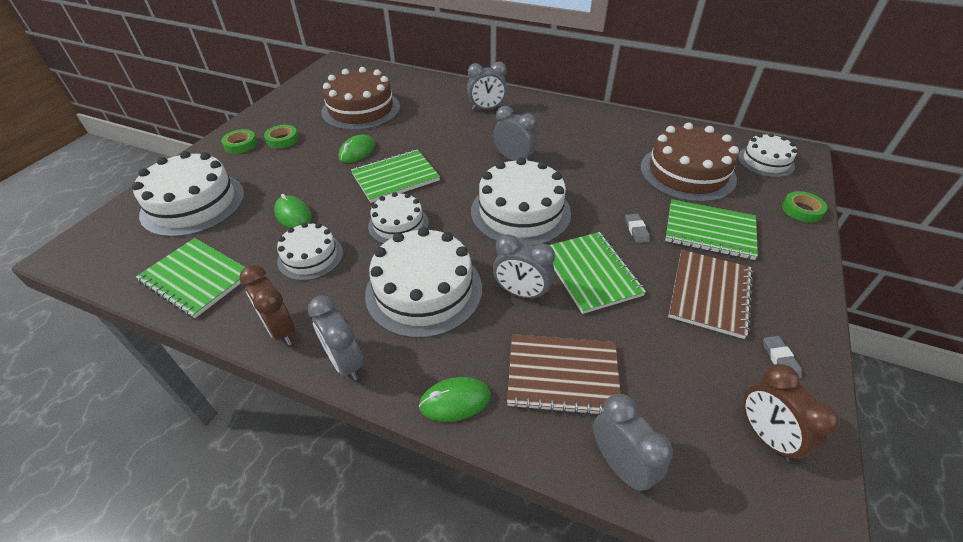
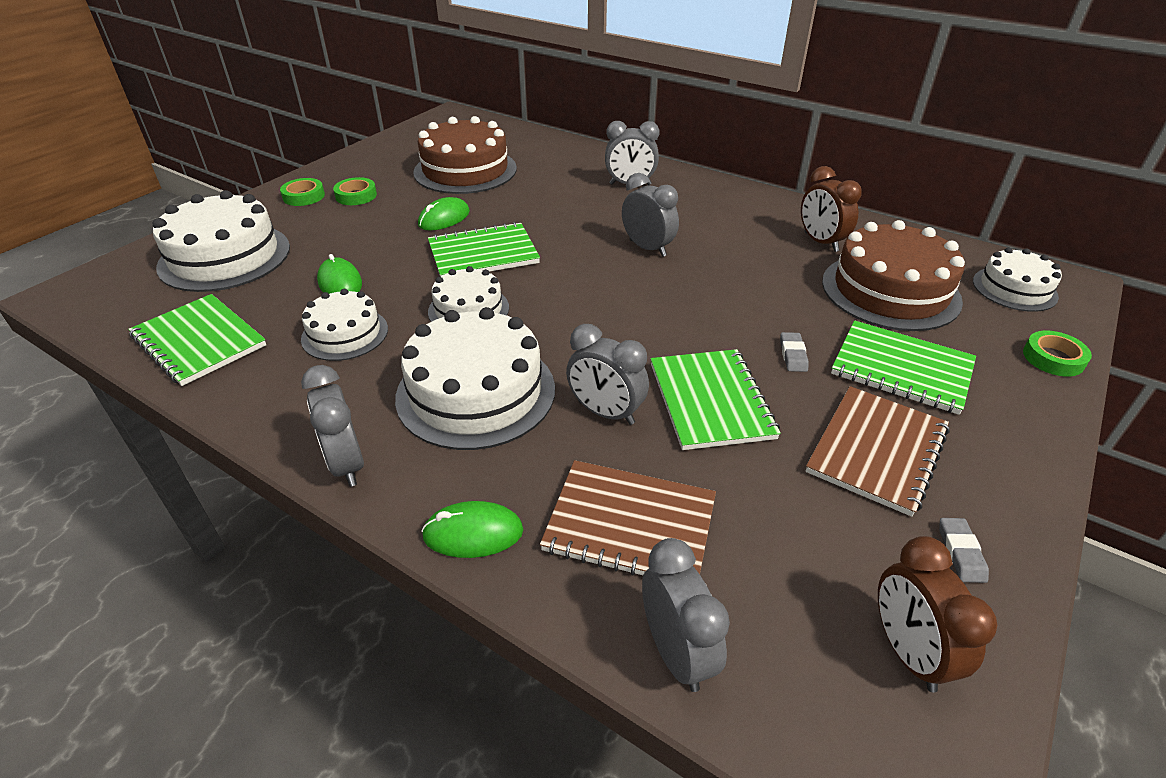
camera: 10 degrees right, 5 degrees down
brown clock [239,265,296,345] -> brown clock moved to [801,166,862,252]
white cake [471,157,571,246] -> none

